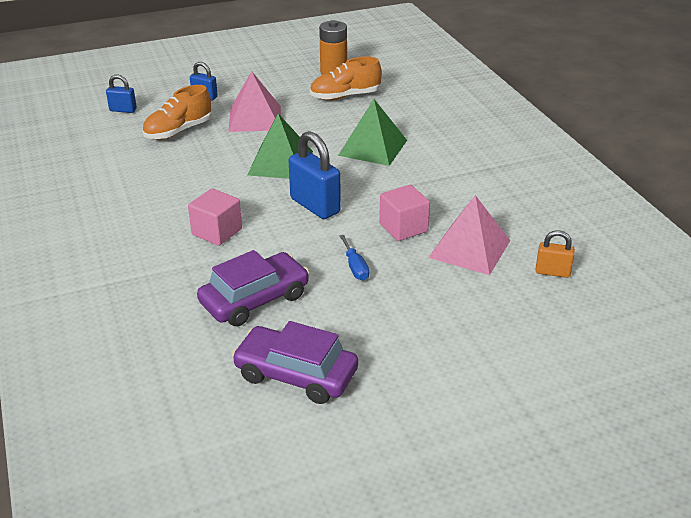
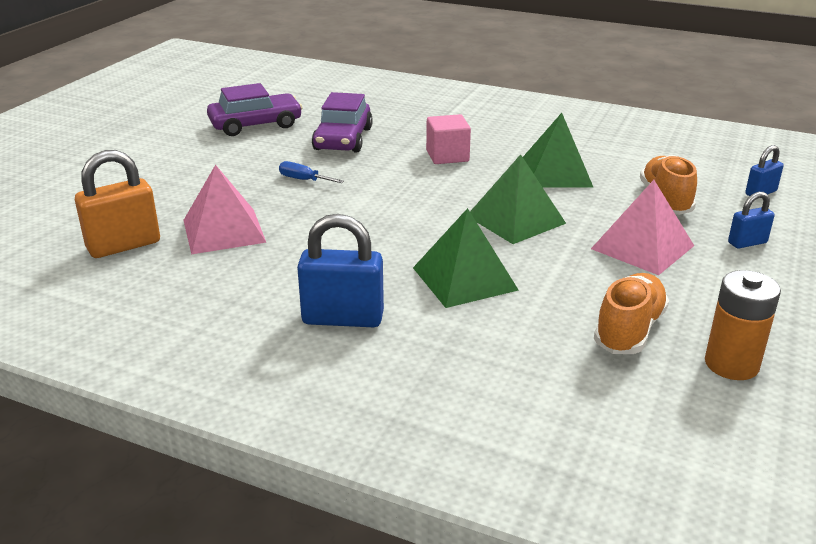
camera: 135 degrees right, 5 degrees down
blue padlock [289,131,341,219] -> blue padlock moved to [297,214,384,327]
pink cube [379,185,430,241] -> none
orange padlock [535,230,575,278] -> orange padlock [75,150,160,258], size x1.80
none -> green pyramid [523,113,593,188]

